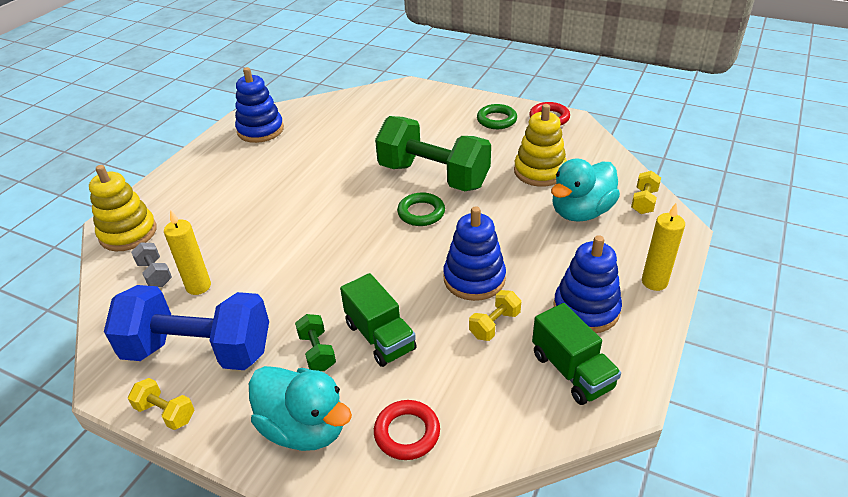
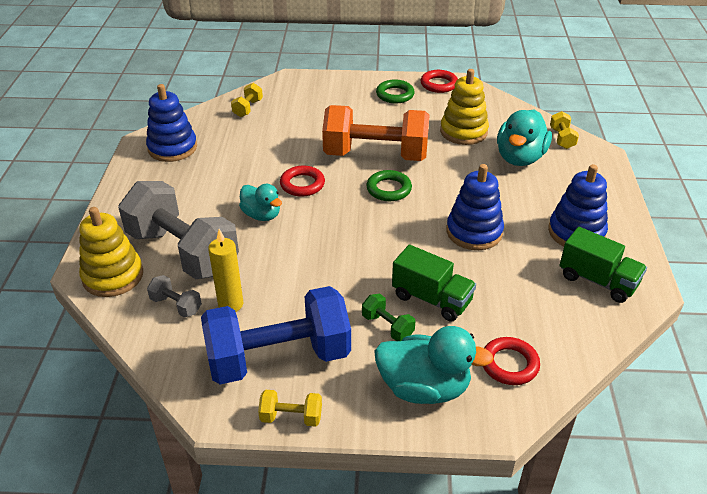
camera: 25 degrees left, 0 degrees up
green dumbbell [375,116,491,191] -> orange dumbbell [322,105,430,161]
yellow dumbbell [469,290,521,341] -> yellow dumbbell moved to [231,83,263,117]
yellow candle [642,203,685,291] -> none
none -> grey dumbbell [118,181,239,279]
none -> turquoise duck [239,184,282,221]
none -> red ring [280,166,325,197]

